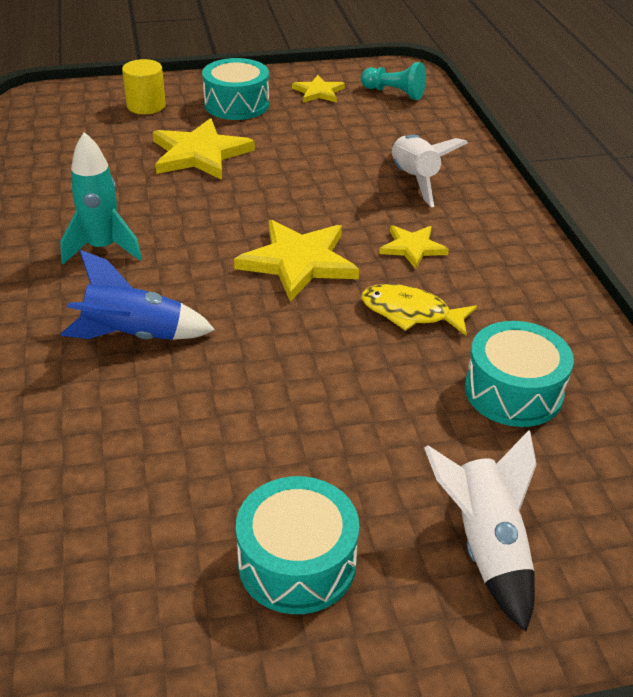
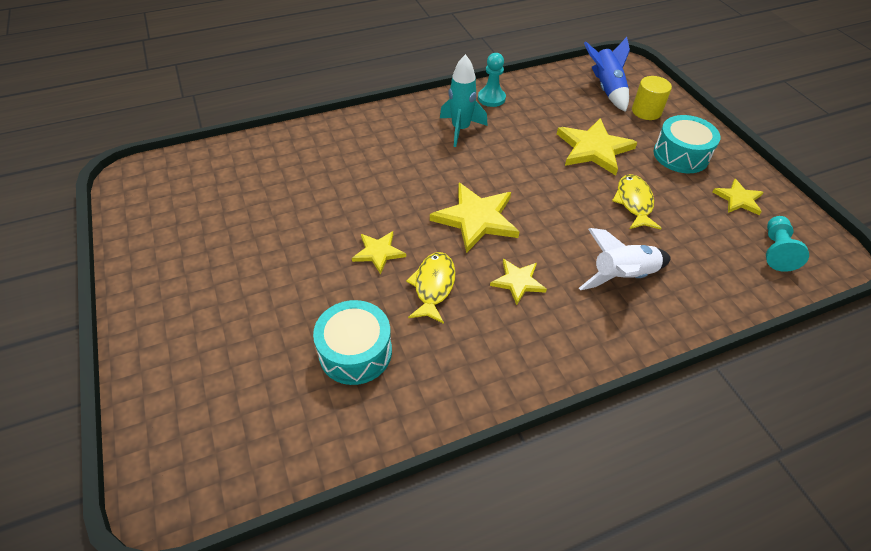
camera: 80 degrees right, 10 degrees up
blue rocket [60,250,215,340] -> blue rocket moved to [584,37,630,112]
turquoise drum [236,476,359,614] -> none
white rocket [424,430,537,631] -> none
none -> yellow star [352,231,406,274]
none -> turquoise pawn [478,53,506,107]
none -> yellow fish [612,174,662,230]

